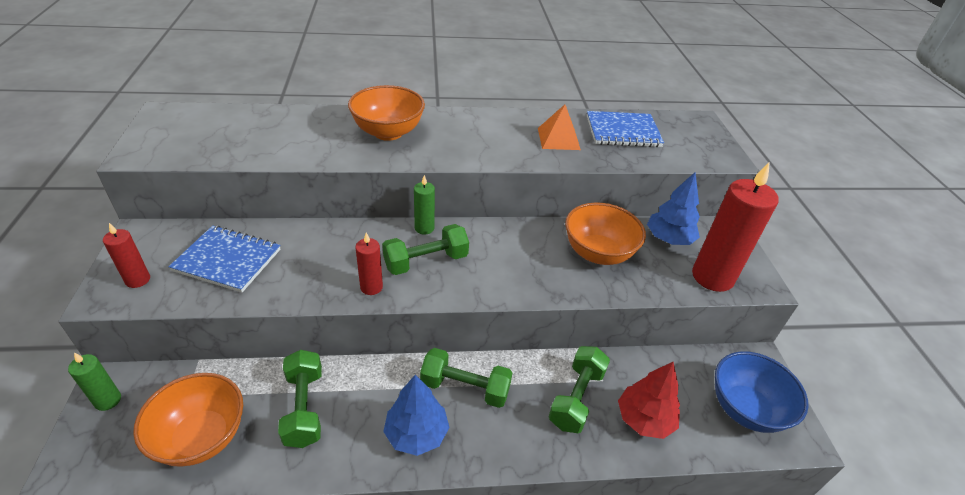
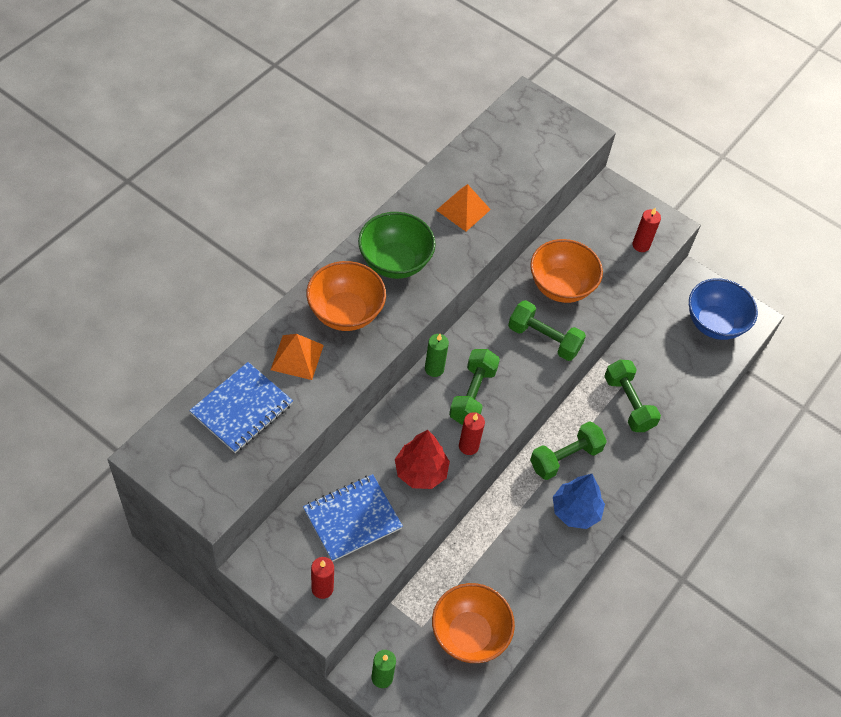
camera: 50 degrees left, 15 degrees up
green dumbbell [278,350,322,448] -> green dumbbell moved to [508,300,586,361]
blue notebook [587,111,664,147] -> blue notebook moved to [189,362,293,453]
red tree [618,362,680,439] -> red tree moved to [395,430,450,489]
blue tree [647,172,700,245] -> none
red candle [692,163,779,292] -> red candle [632,207,661,252], size x0.50
none -> orange pyramid [271,334,324,380]
none -> green bowl [358,212,436,279]

